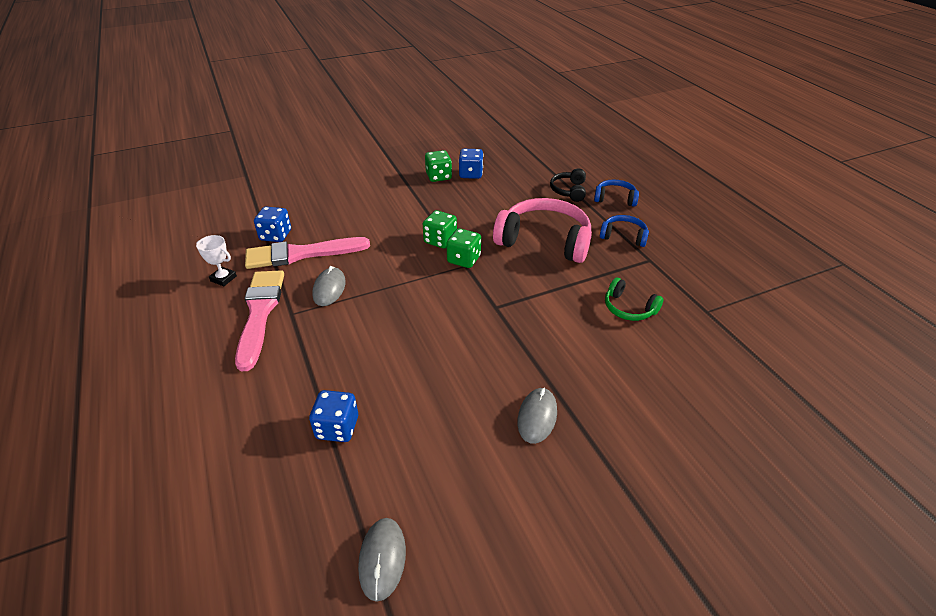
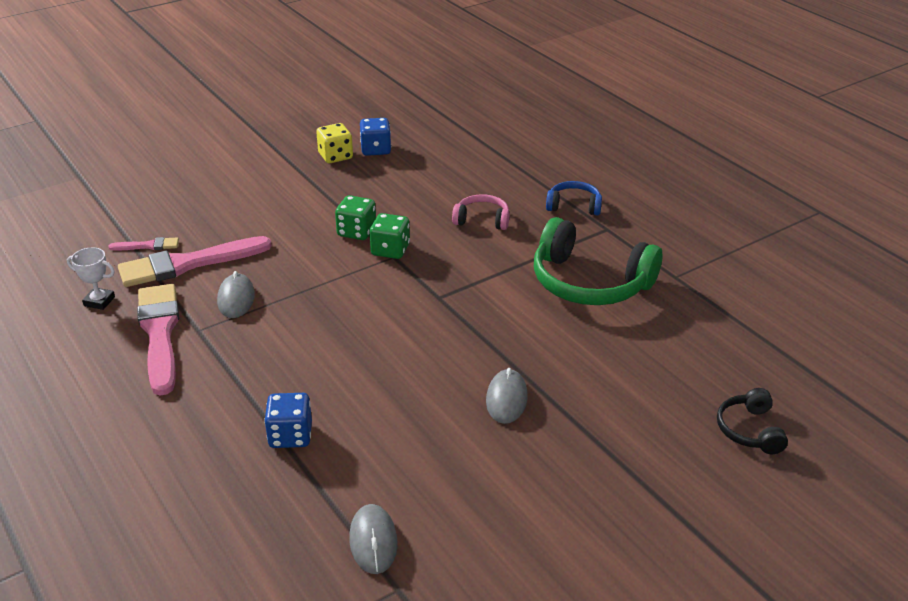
camera: 10 degrees left, 5 degrees down
blue dice [254,207,291,242] -> pink brush [108,237,179,251]
green dice [425,150,452,182] -> yellow dice [316,123,353,163]
pink headphones [493,198,592,263] -> pink headphones [452,194,509,230], size x0.50
black headphones [550,168,586,202] -> black headphones moved to [717,388,788,454]
blue headphones [594,180,639,207] -> none
green headphones [605,278,663,321] -> green headphones [534,217,662,305], size x1.99

